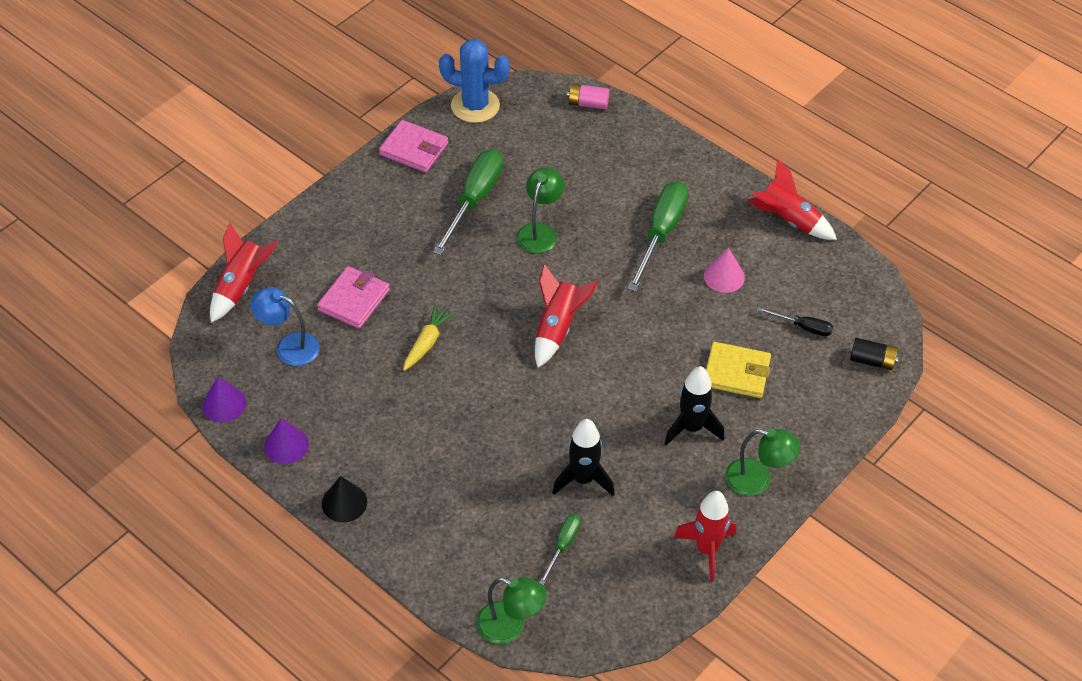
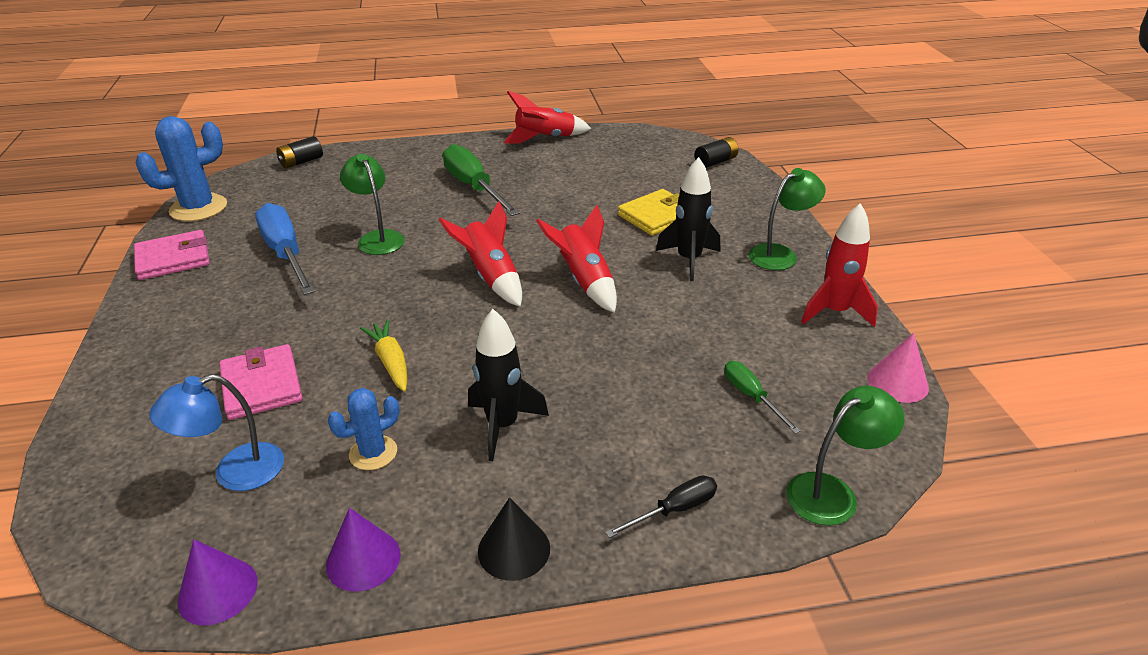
camera: 50 degrees left, 15 degrees down
red rocket [210,222,278,323] -> red rocket moved to [536,205,617,313]
green screwdriver [433,149,503,255] -> blue screwdriver [255,203,315,295]
black rocket [552,419,615,496] -> black rocket moved to [468,309,549,461]
pink battery [567,84,609,109] -> black battery [276,136,323,169]
pink cone [704,248,745,293] -> pink cone moved to [868,333,929,403]
black screwdriver [757,307,833,336] -> black screwdriver moved to [605,475,717,538]
none -> blue cactus [328,388,399,470]

